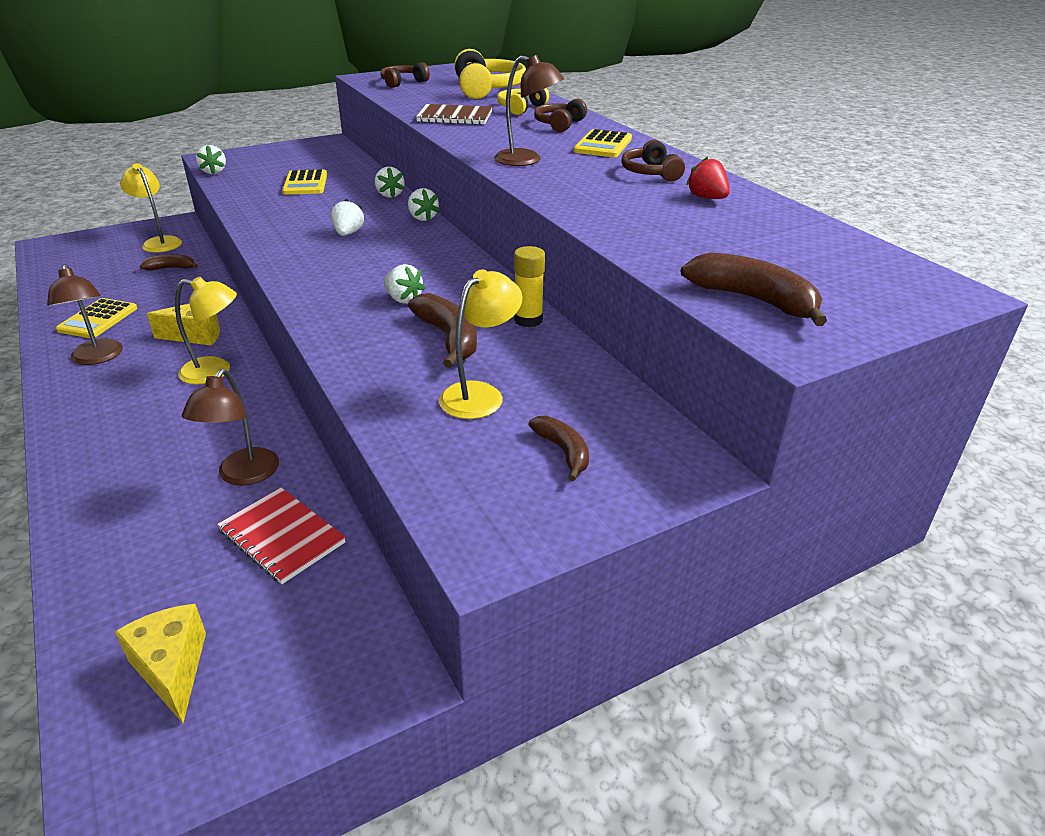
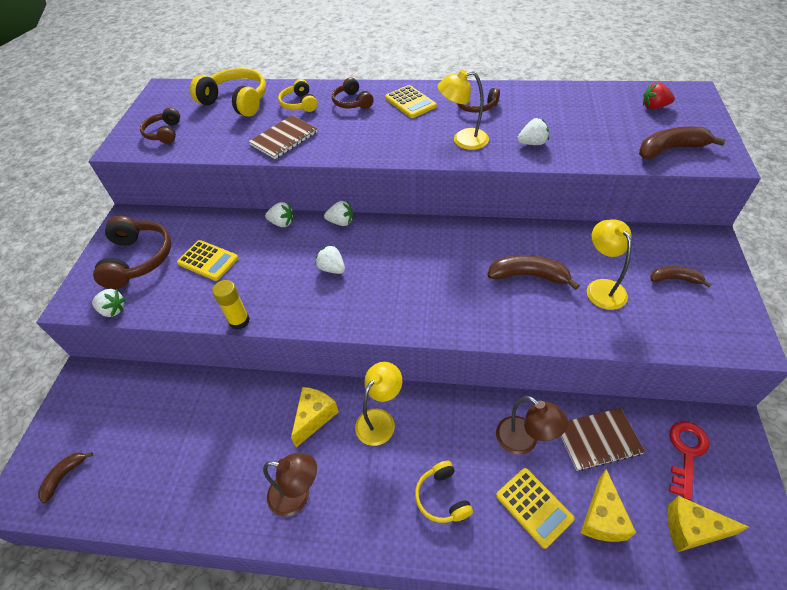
camera: 50 degrees left, 15 degrees up
yellow calculator [56,298,137,338] -> yellow calculator moved to [496,468,575,549]
yellow lamp [120,163,182,253] -> yellow lamp moved to [438,70,489,150]
brown banana [140,254,198,271] -> brown banana moved to [38,452,93,503]
red notebook [217,488,346,584] -> brown notebook [561,408,645,471]
white strawberry [383,264,425,304] -> white strawberry moved to [517,118,549,145]
brown lamp [494,55,564,166] -> none
yellow glue stick [514,246,545,327] -> yellow glue stick moved to [212,280,250,330]
red strawberry [686,157,730,199] -> red strawberry moved to [643,82,675,109]
none -> brown headphones [93,216,171,289]
none -> yellow headphones [415,461,473,523]
none -> yellow cheese [580,469,636,542]
none -> red key [669,421,709,500]

